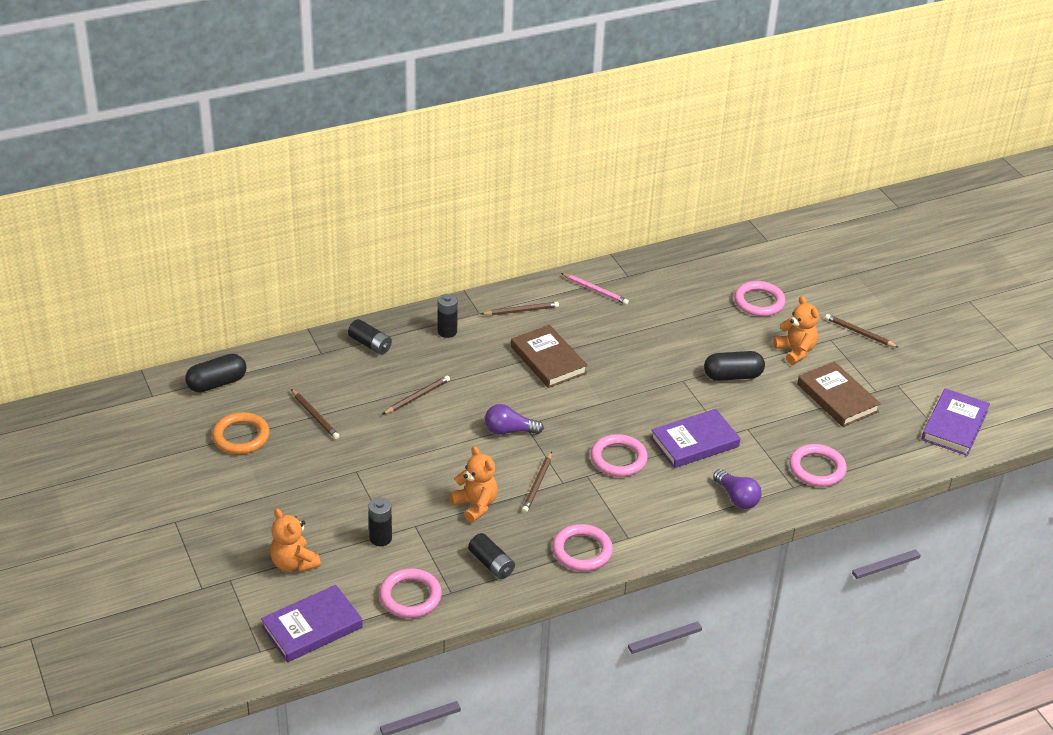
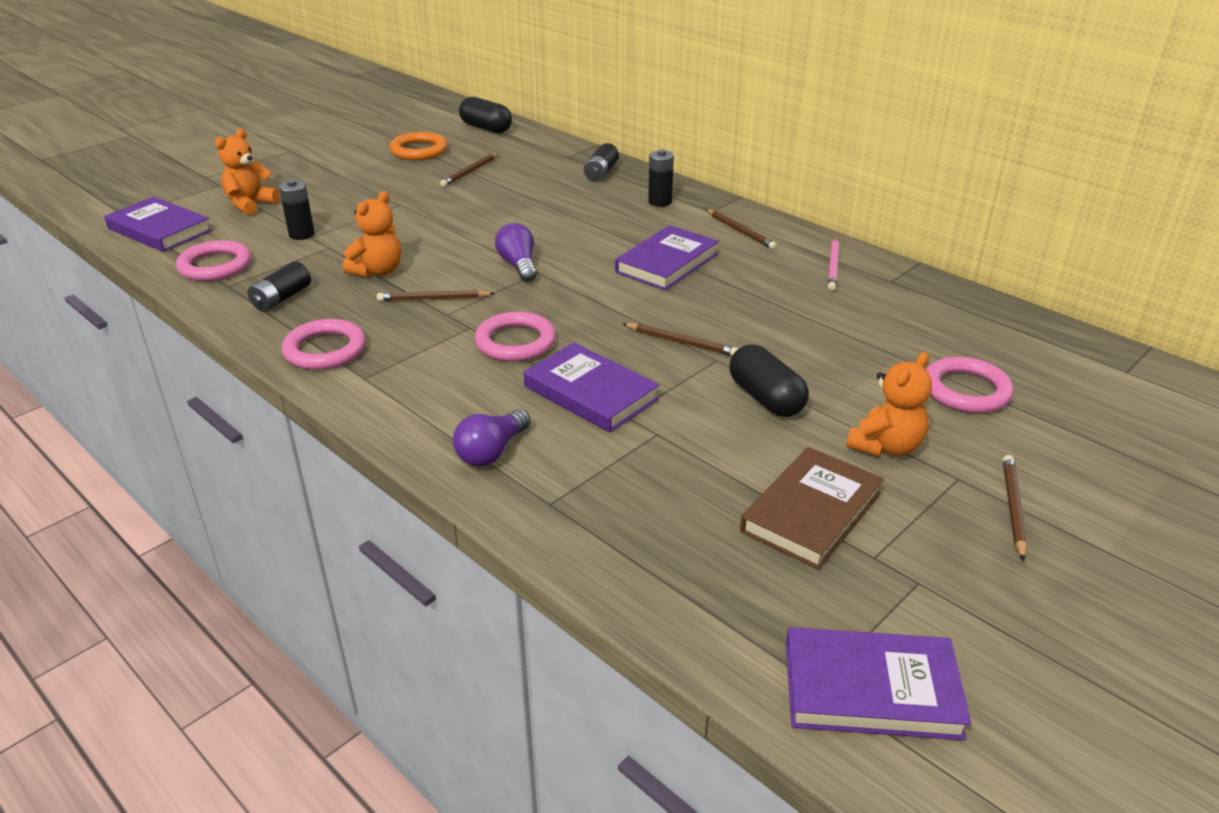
camera: 70 degrees right, 5 degrees down
brown pencil [383,375,450,414] -> brown pencil moved to [622,323,738,356]
brown book [511,325,588,388] -> purple book [615,225,719,290]
pink ring [789,444,847,487] -> none

